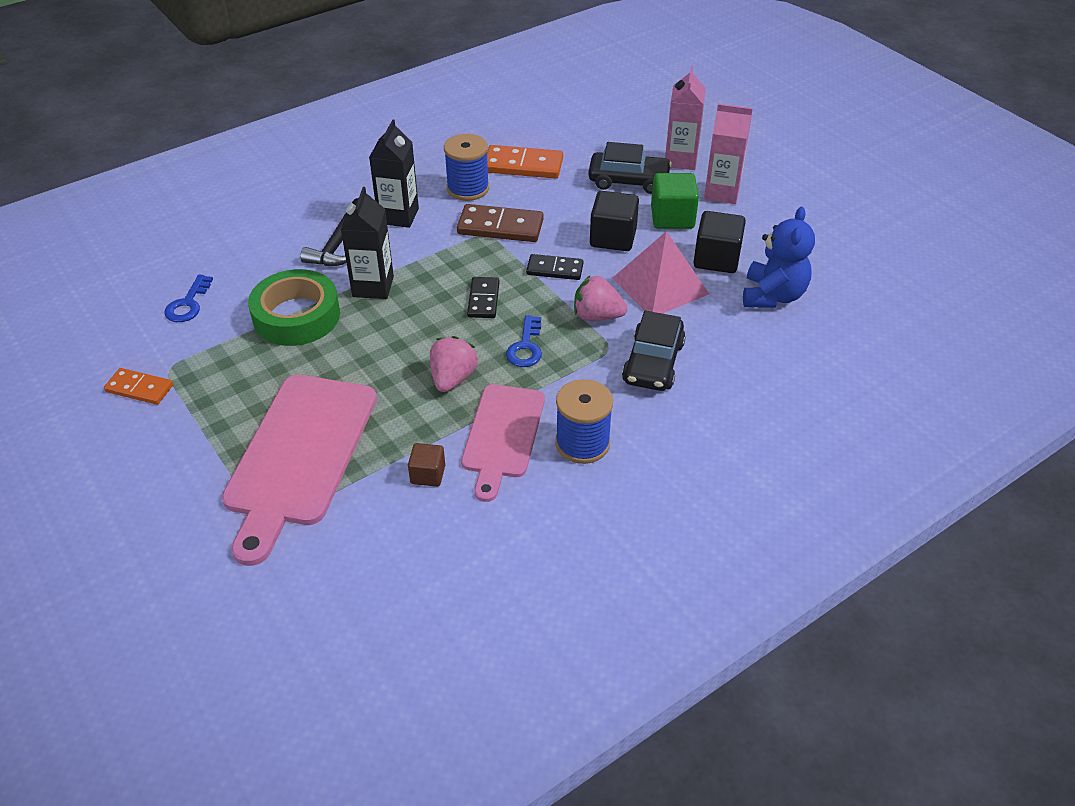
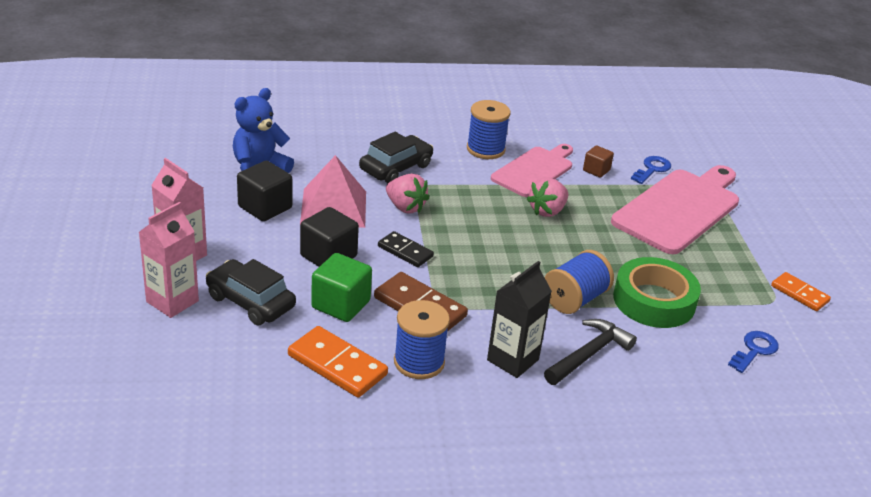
camera: 155 degrees left, 10 degrees down
black carton [341,187,394,299] -> blue spool [544,250,614,314]
black domino [467,277,500,318] -> none
blue key [506,315,542,367] -> blue key moved to [631,156,671,184]
green cube [651,173,699,229] -> green cube moved to [311,253,372,322]

